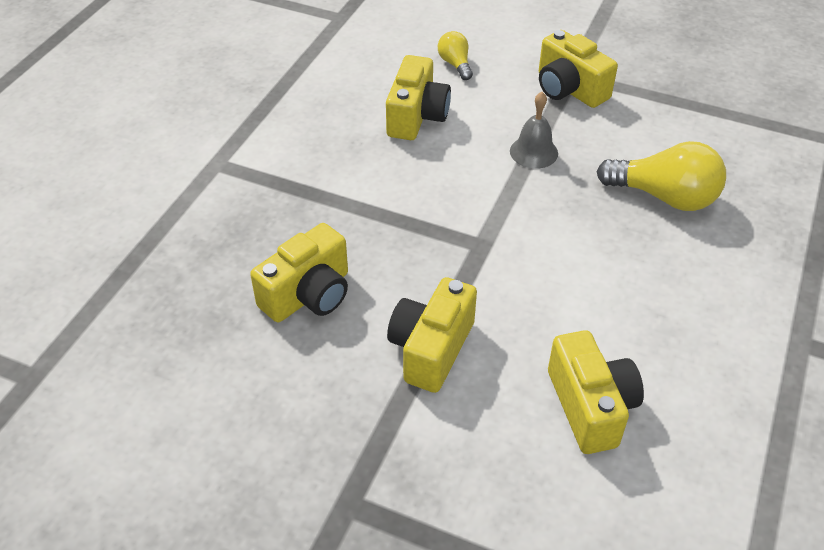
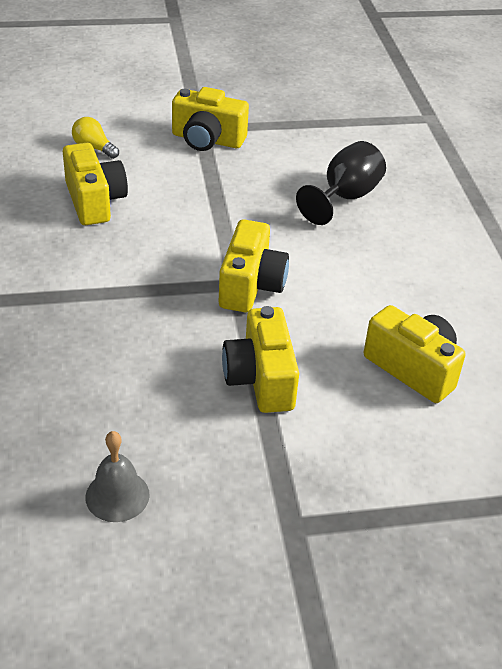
camera: 35 degrees left, 5 degrees down
yellow camera [250,223,348,322] -> yellow camera moved to [219,219,289,312]
grey bell [510,92,558,169] -> grey bell moved to [85,431,150,522]
yellow light bulb [597,141,726,211] -> black goblet [296,141,386,225]

